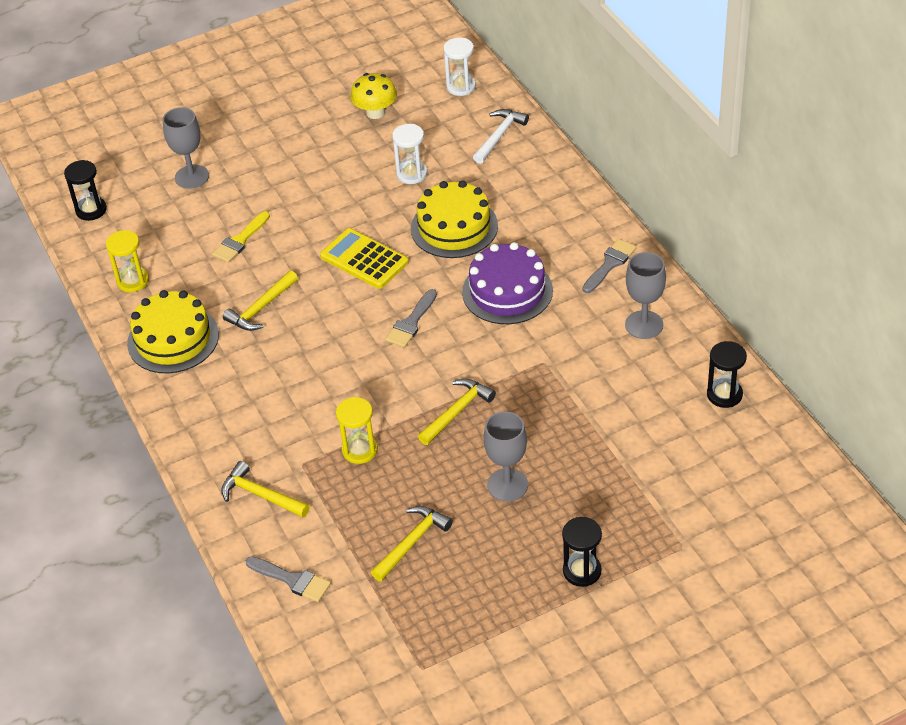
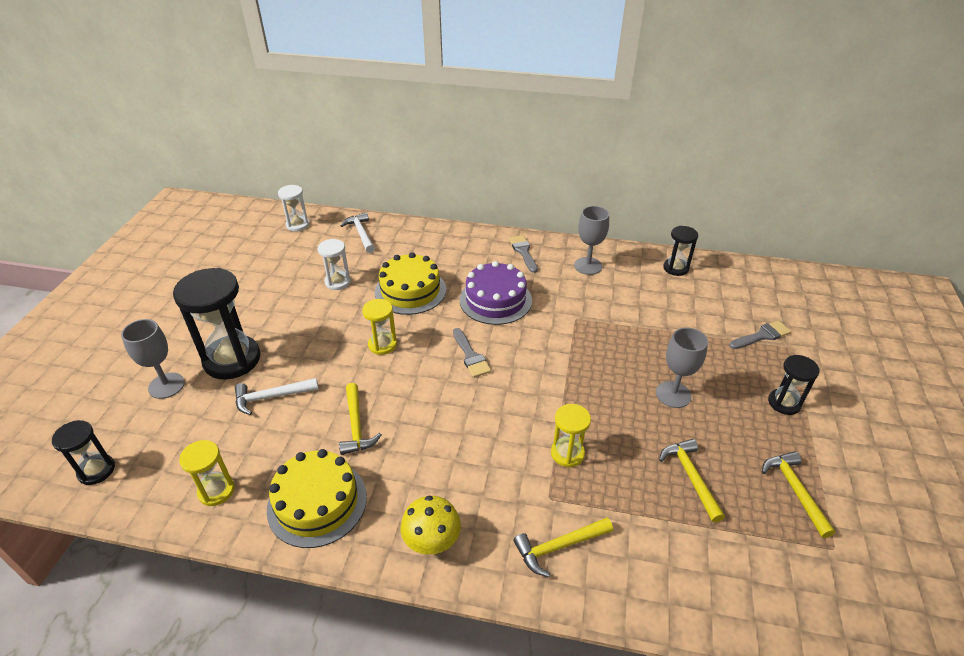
camera: 55 degrees left, 5 degrees down
yellow brush [212,211,270,263] -> white hammer [235,378,318,415]
grey brush [245,556,331,602] -> grey brush moved to [729,320,791,349]
yellow calculator [320,228,409,289] -> yellow hourglass [362,299,397,355]
yellow mushroom [351,73,397,119] -> yellow mushroom moved to [401,496,461,555]
yellow hammer [418,378,496,445] -> yellow hammer moved to [762,451,836,538]
none -> black hourglass [173,268,261,379]

